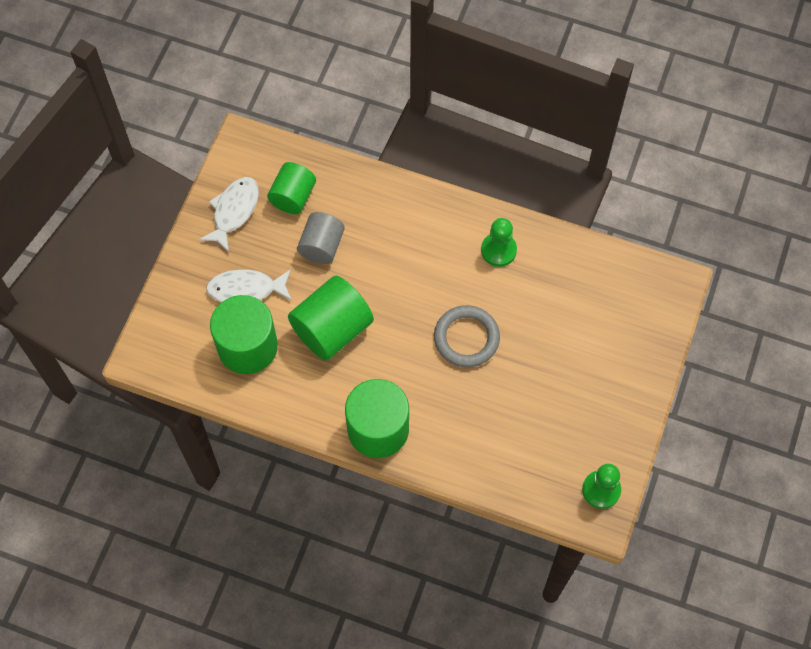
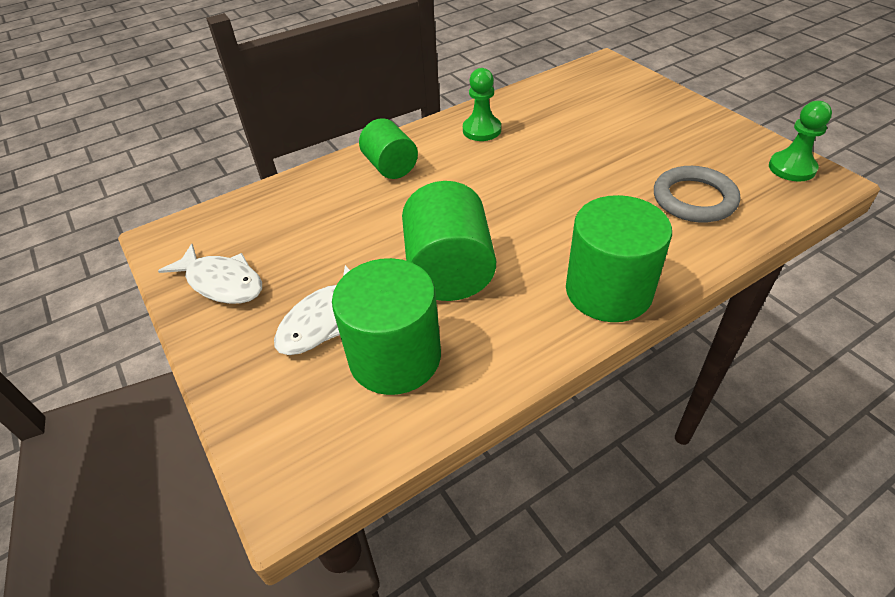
camera: 50 degrees left, 20 degrees down
white fish [199,177,259,252] -> white fish turned 150 degrees clockwise [158,244,262,304]
green cylinder [267,162,316,214] -> green cylinder moved to [359,118,418,179]
grey cylinder [297,212,345,264] -> none
grey ring [434,305,500,367] -> grey ring moved to [654,166,740,223]

